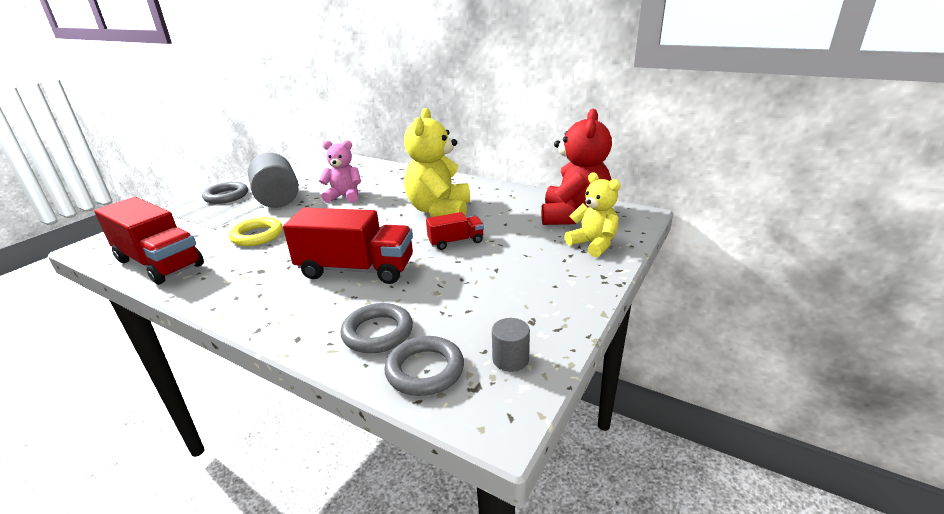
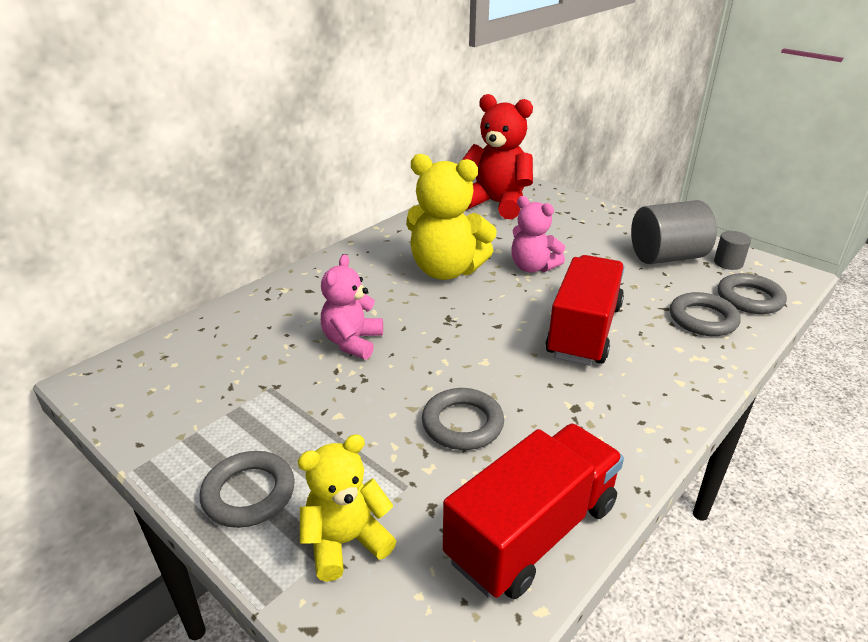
camera: 80 degrees left, 5 degrees up
yellow ring [229,217,283,246] -> grey ring [422,388,504,450]
grey cylinder [248,153,299,208] -> grey cylinder moved to [631,200,717,264]
red truck [426,212,484,250] -> pink teddy bear [511,196,565,272]
yellow teddy bear [565,172,620,257] -> yellow teddy bear moved to [298,434,396,582]

